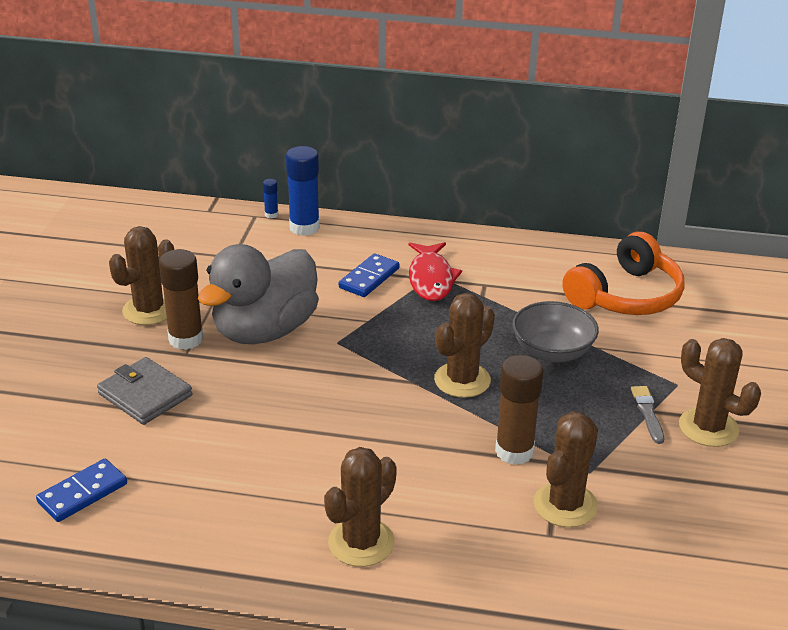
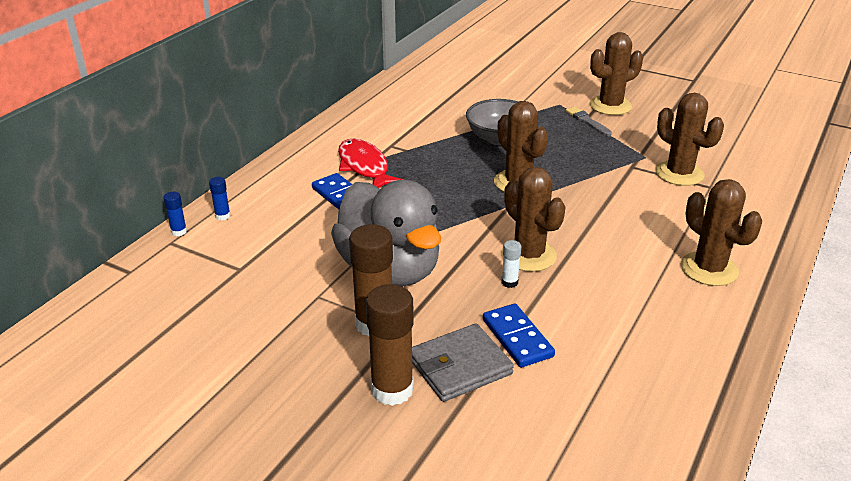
camera: 70 degrees left, 0 degrees up
blue domino [36,459,127,522] -> blue domino moved to [483,303,555,368]
brown cactus [109,226,174,325] -> brown cactus moved to [502,167,565,272]
blue glue stick [286,146,320,236] -> blue glue stick [209,177,230,221], size x0.46
red fish [408,242,462,301] -> red fish turned 135 degrees counterclockwise [338,139,404,188]
brown glue stick [495,355,544,465] -> brown glue stick moved to [366,284,414,406]
orange headphones [562,232,685,315] -> none
grey brush [631,386,664,444] -> grey brush turned 45 degrees clockwise [566,107,612,136]
none -> white glue stick [502,240,521,288]

